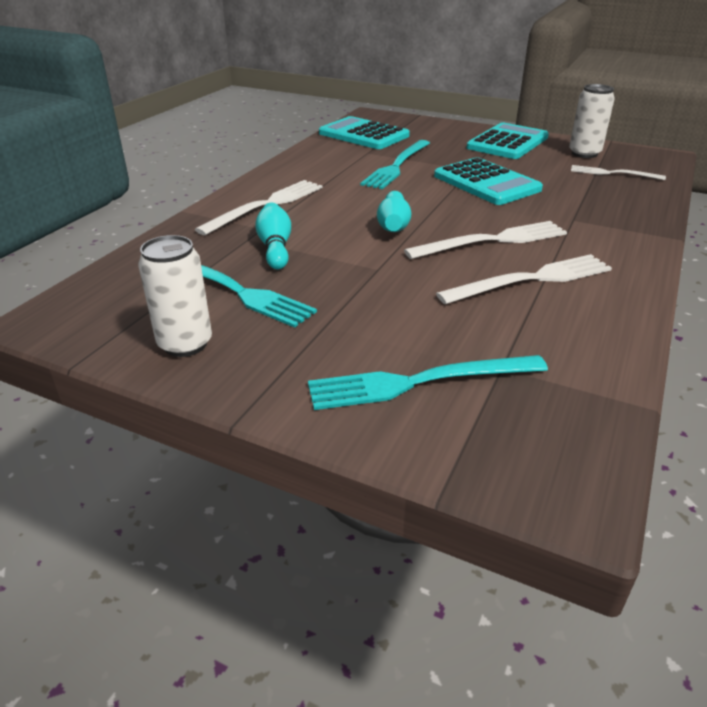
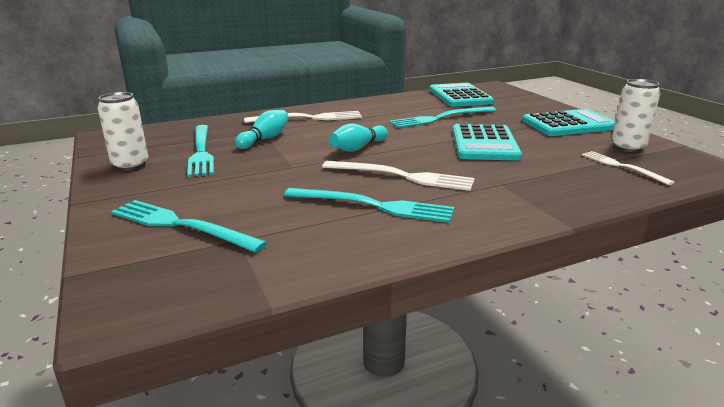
camera: 40 degrees right, 10 degrees down
white fork [436,254,612,304] -> turquoise fork [284,188,454,223]

